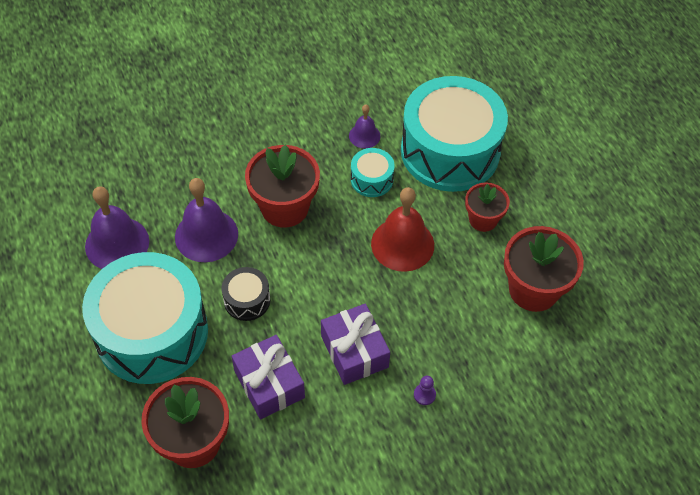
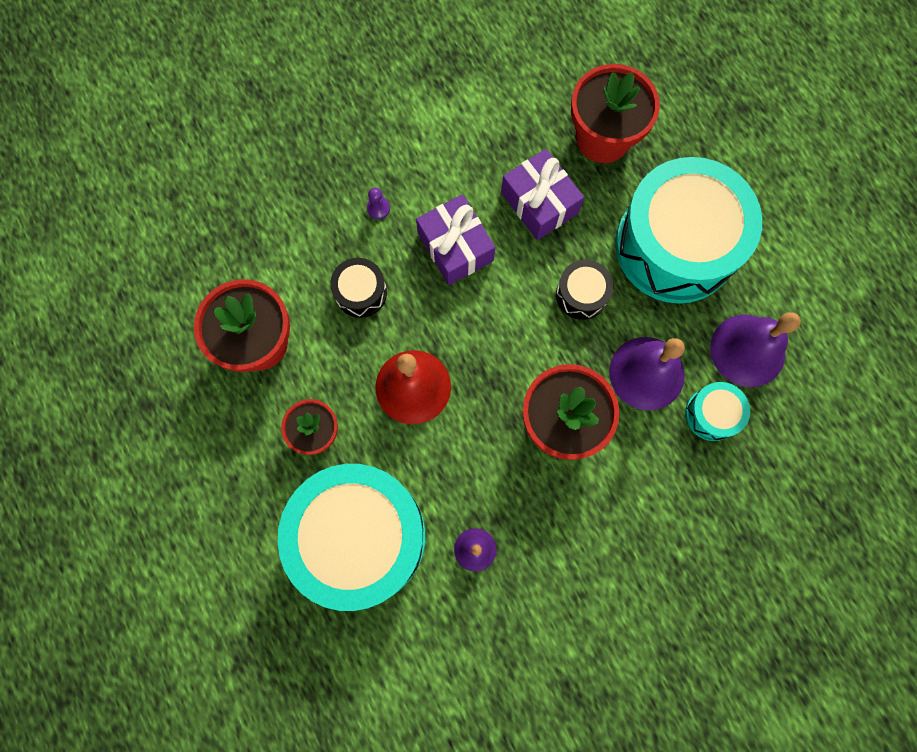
camera: 175 degrees right, 20 degrees up
turquoise drum [351,148,395,197] -> turquoise drum moved to [685,382,750,441]
none -> black drum [330,258,387,318]

